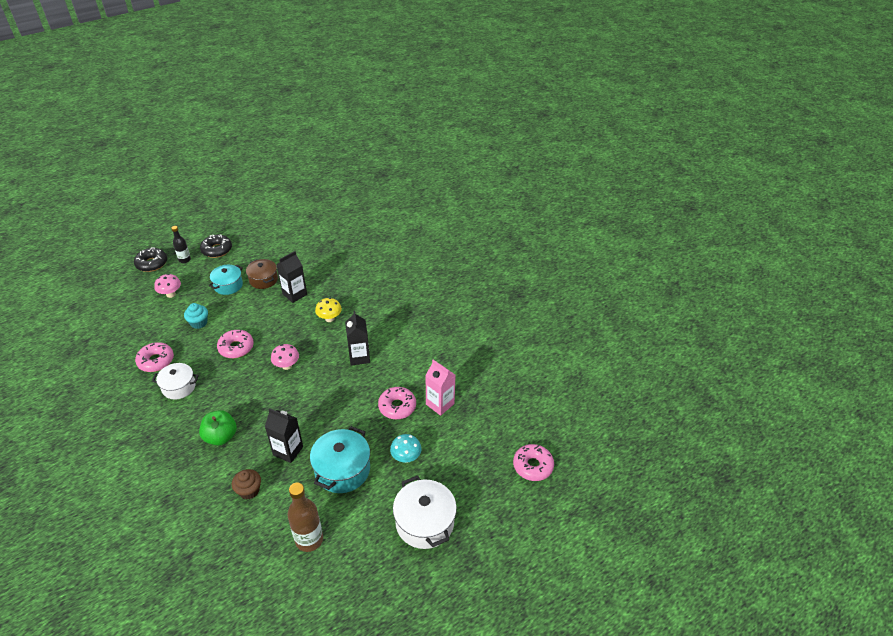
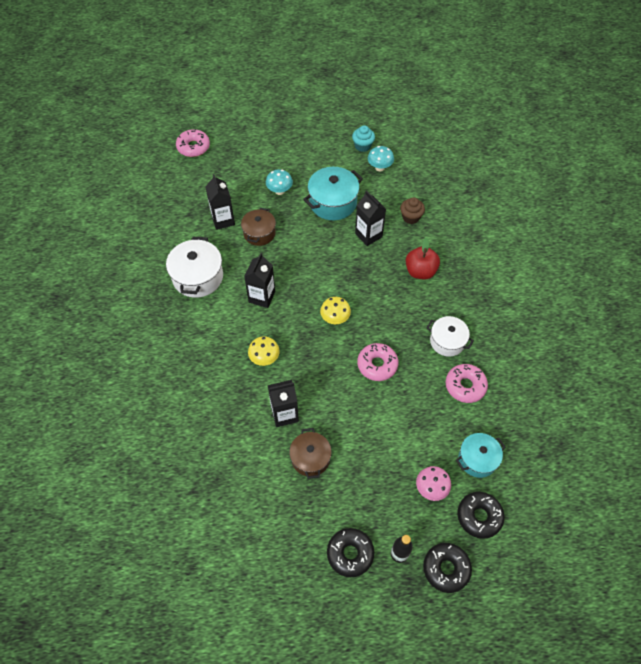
camera: 150 degrees left, 15 degrees up
turquoise cupcake [184,303,208,329] -> turquoise cupcake moved to [352,126,375,152]
green apple [199,410,237,446] -> red apple [406,238,440,279]
turquoise pot [209,264,243,295] -> turquoise pot moved to [456,433,506,478]
pink mushroom [271,344,299,370] -> yellow mushroom [320,297,351,324]
brown bottle [287,483,323,552] -> turquoise mushroom [368,146,394,171]
pink donut [378,387,416,419] -> brown pot [241,208,276,246]
white pot [393,475,457,549] -> white pot moved to [166,237,223,298]
pink carton [425,360,456,416] -> black carton [205,174,235,230]
none -> black donut [457,492,504,539]

